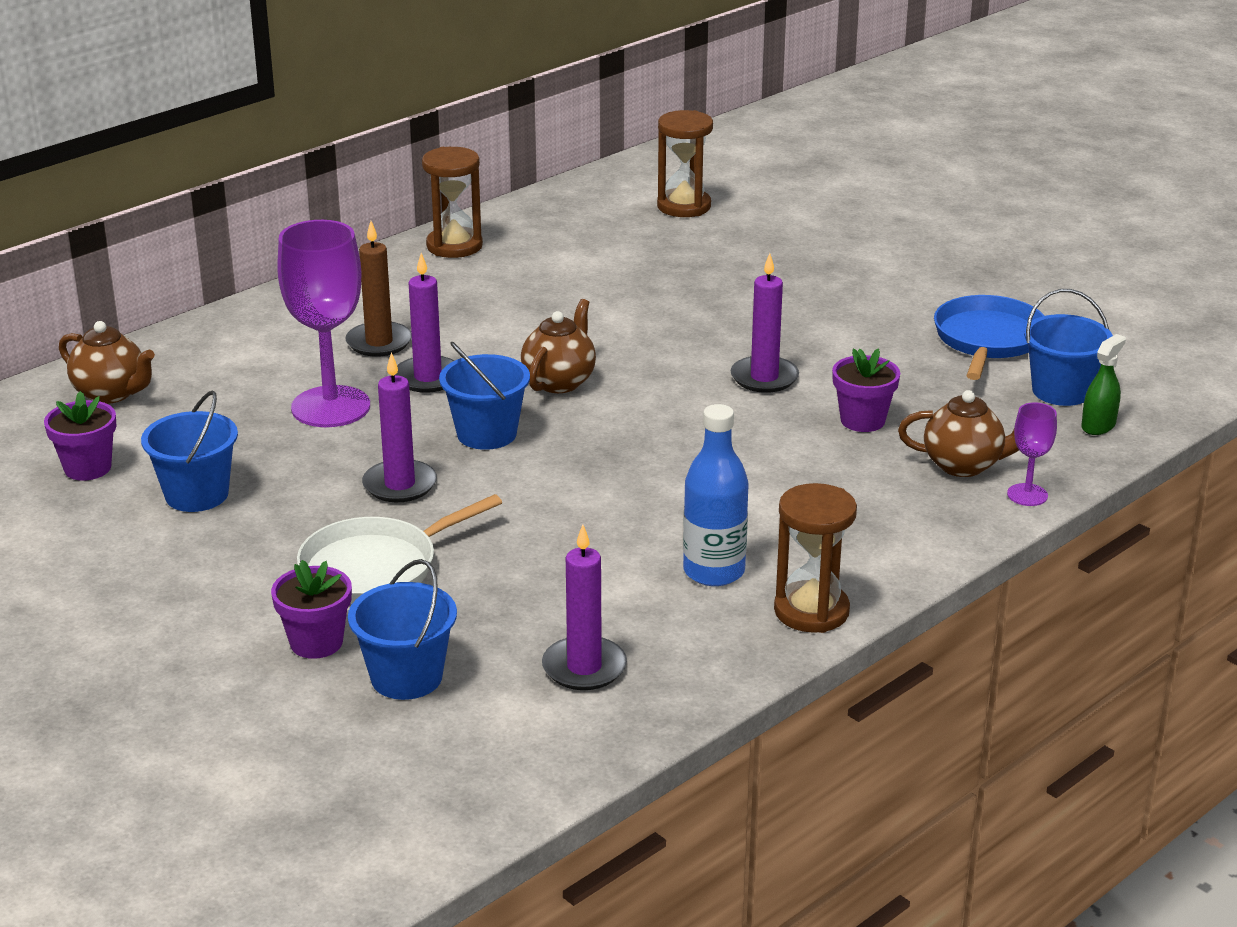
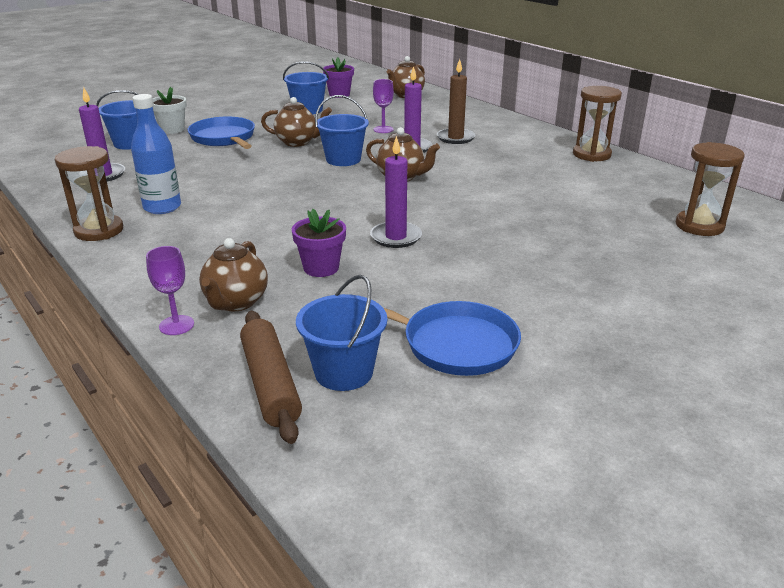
camera: 95 degrees right, 0 degrees up
purple flower pot [271,560,352,659] -> white flower pot [153,87,187,134]
purple goblet [277,220,370,427] -> purple goblet [373,79,394,133], size x0.48
white pan [297,494,502,604] -> blue pan [188,117,255,149]
purple candle [362,352,437,502] -> brown teapot [261,97,332,147]
green spray bottle [1081,334,1126,435] -> brown rolling pin [240,311,302,444]

